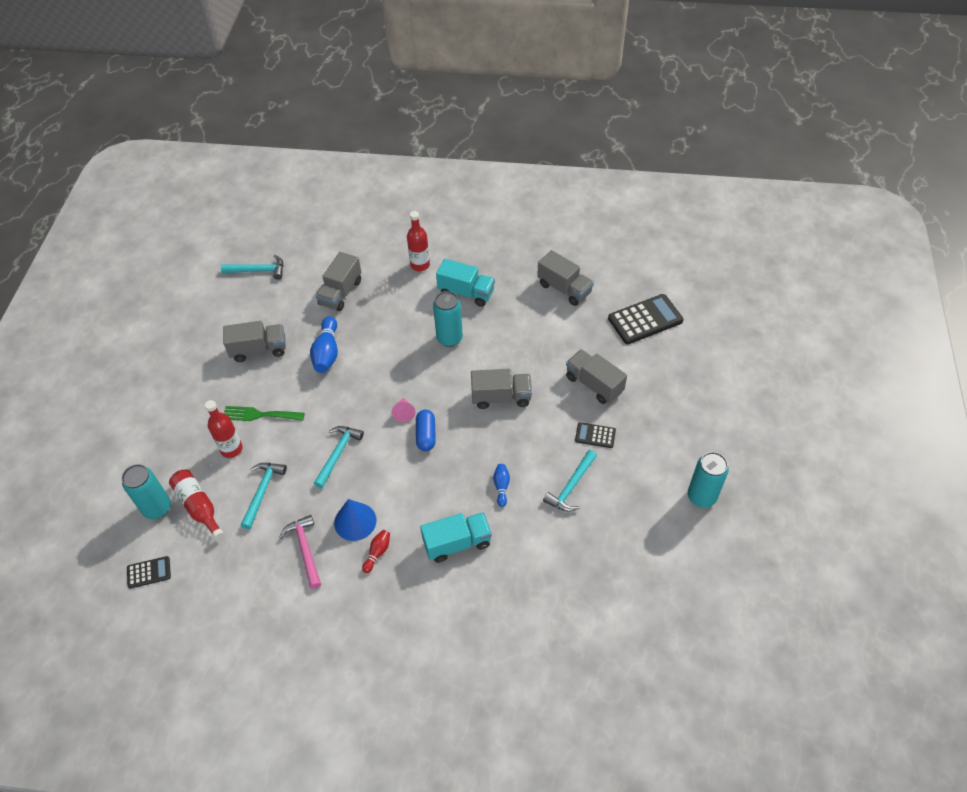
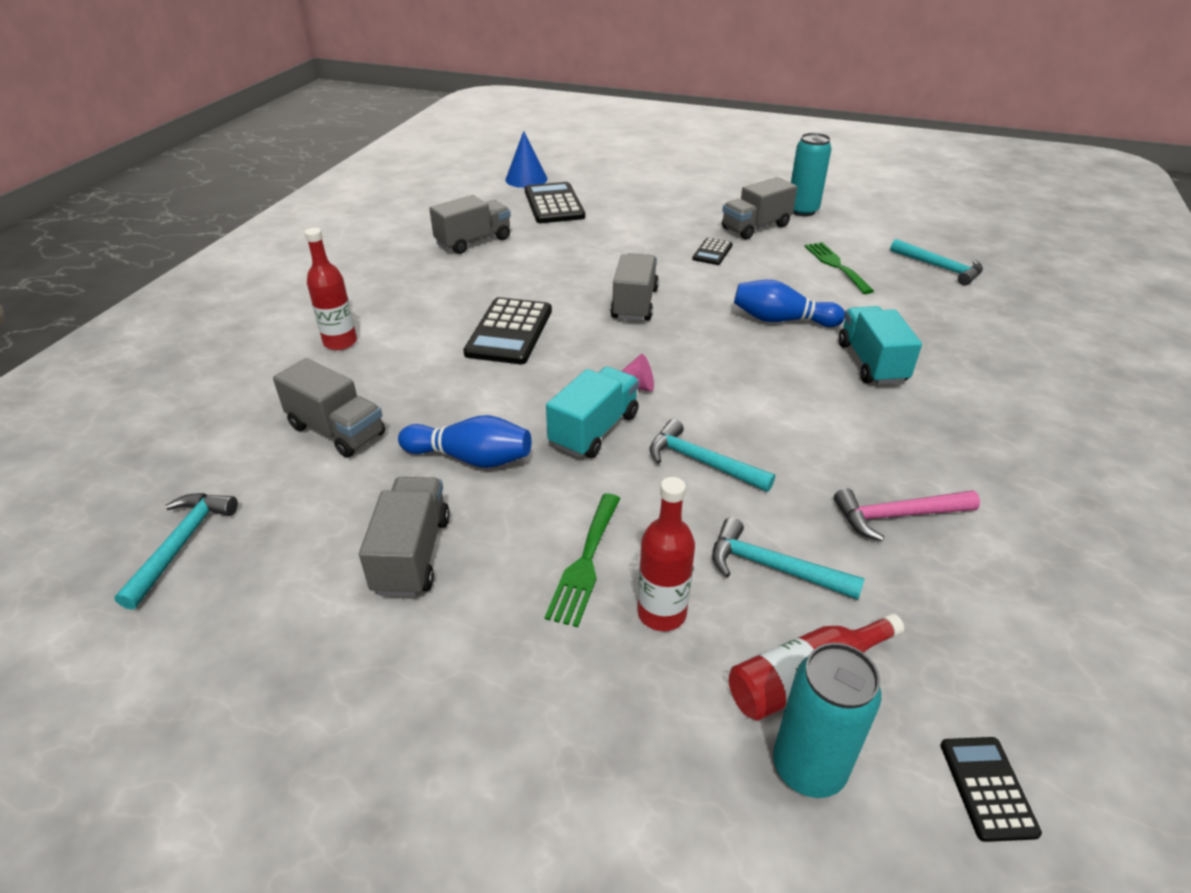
camera: 80 degrees left, 15 degrees down
blue cone [334,499,376,541] -> blue cone moved to [505,131,547,188]
red bowling pin [362,530,390,573] -> none
blue capsule [416,410,436,451] -> none
turquoise can [433,291,463,347] -> black calculator [463,297,552,364]
turquoise truck [436,259,495,307] -> turquoise truck moved to [546,367,639,458]
blue bowling pin [493,464,510,507] -> blue bowling pin [734,280,845,327], size x1.80
turquoise hammer [543,450,597,512] -> turquoise hammer moved to [890,239,983,286]
grey truck [566,349,627,404] -> grey truck moved to [722,177,797,240]
none -> green fork [804,242,874,294]

